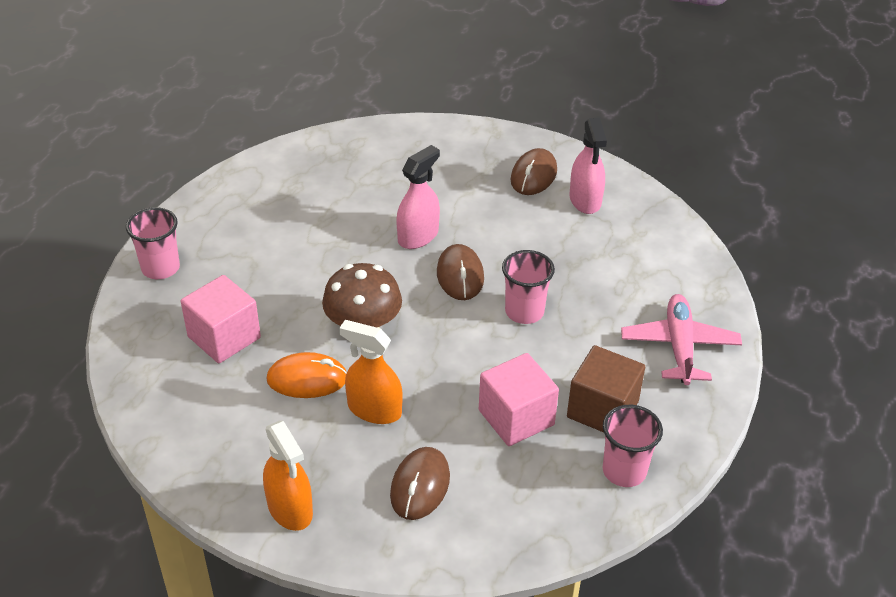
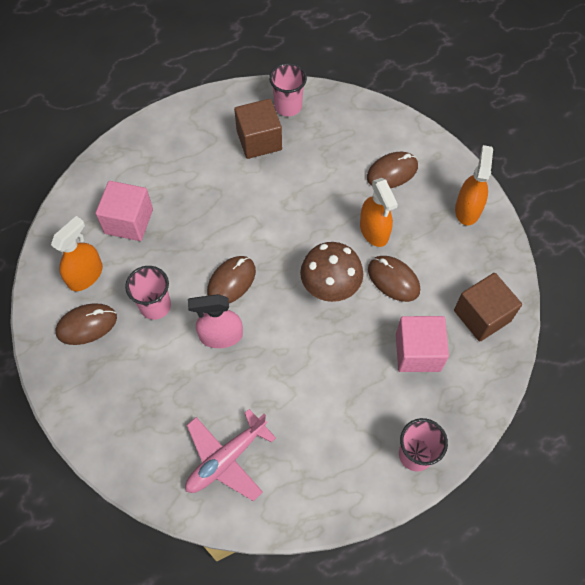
camera: 135 degrees left, 20 degrees up
orange mouse [267,352,347,398] -> brown mouse [368,256,420,302]
pink cube [479,353,559,446] -> pink cube moved to [96,181,153,241]
pink cup [502,250,555,324] -> pink cup moved to [125,266,171,320]
pink spray bottle [570,118,607,214] -> orange spray bottle [51,216,103,291]
pink plane [621,294,742,385] -> pink plane moved to [185,409,276,501]
none -> brown cube [454,273,522,342]

